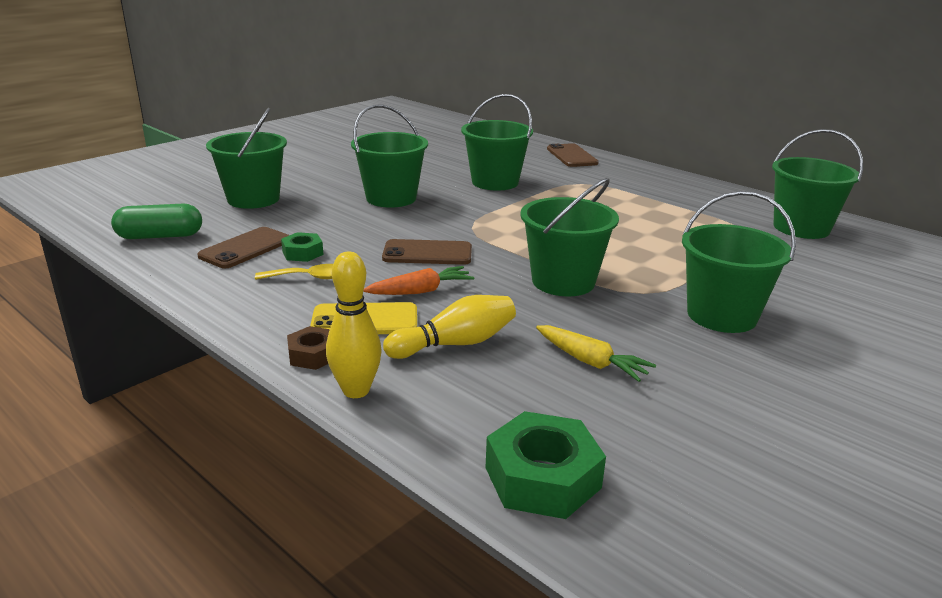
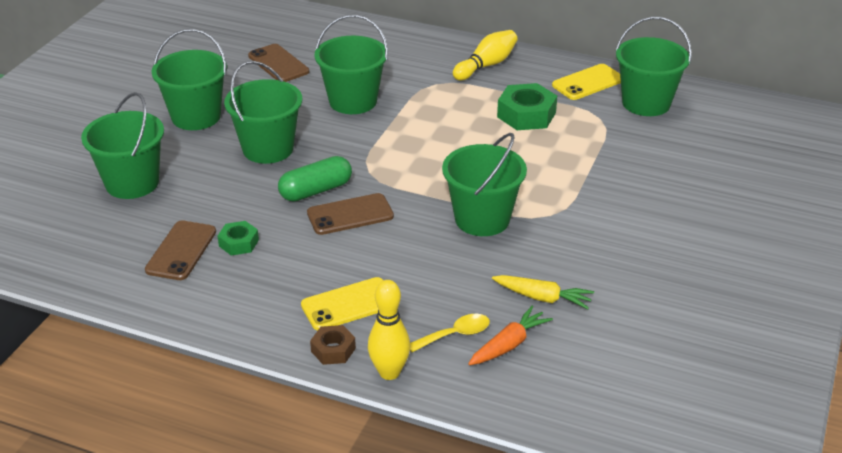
camera: 20 degrees left, 10 degrees up
green capsule [111,204,202,239] -> green capsule moved to [278,156,352,202]
yellow spoon [255,264,333,280] -> yellow spoon moved to [410,314,490,352]
orange carrot [363,266,474,295] -> orange carrot moved to [468,306,553,365]
yellow bowling pin [383,295,516,359] -> yellow bowling pin moved to [453,30,518,80]
green nut [486,411,606,519] -> green nut moved to [497,83,557,130]
brown phone [547,143,599,167] -> brown phone moved to [248,44,309,82]
green bucket [682,191,796,333] -> green bucket moved to [151,29,227,130]
none -> yellow phone [552,64,621,100]

